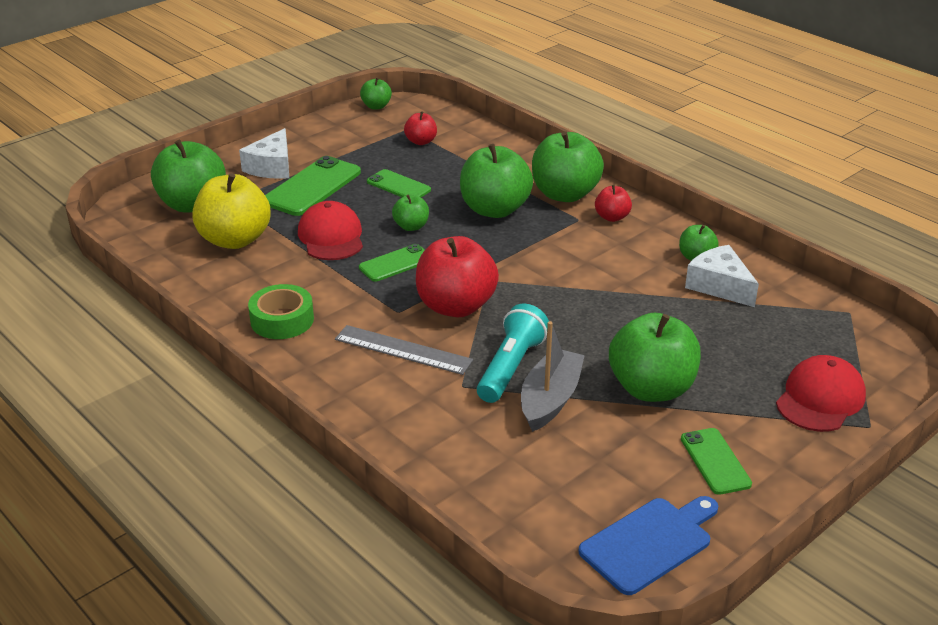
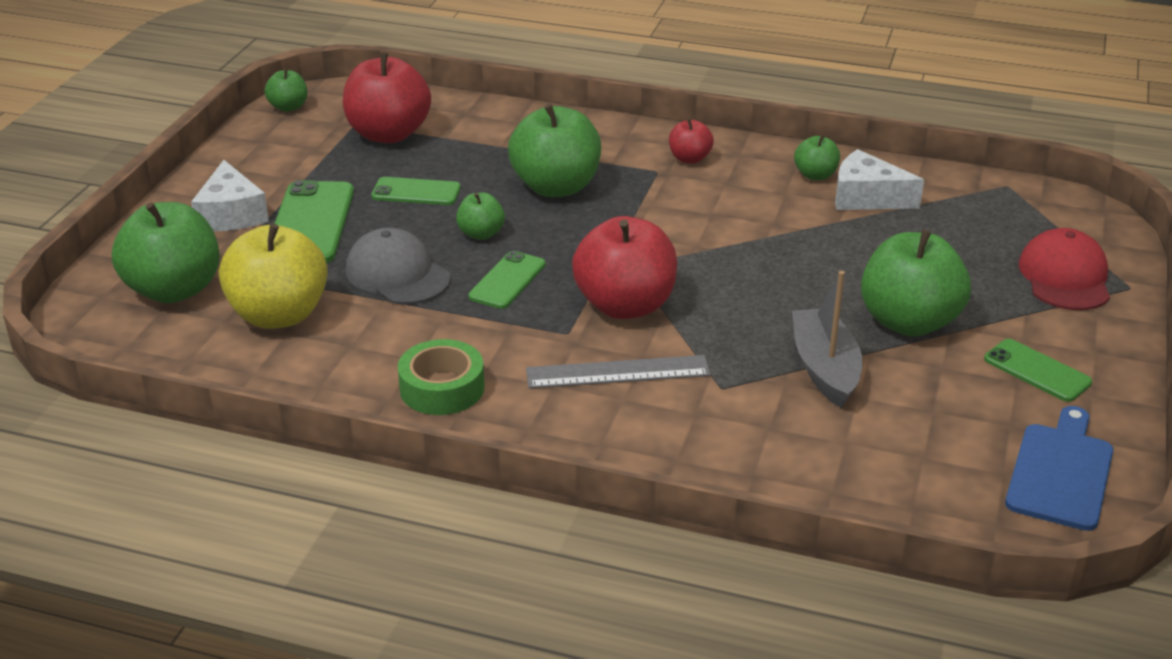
camera: 30 degrees left, 0 degrees up
red cap [298,201,363,260] -> grey cap [346,227,451,305]
red apple [404,111,437,145] -> red apple [343,53,431,143], size x2.01
turquoise flashlight [477,303,549,403] -> none
green apple [532,131,604,202] -> none

